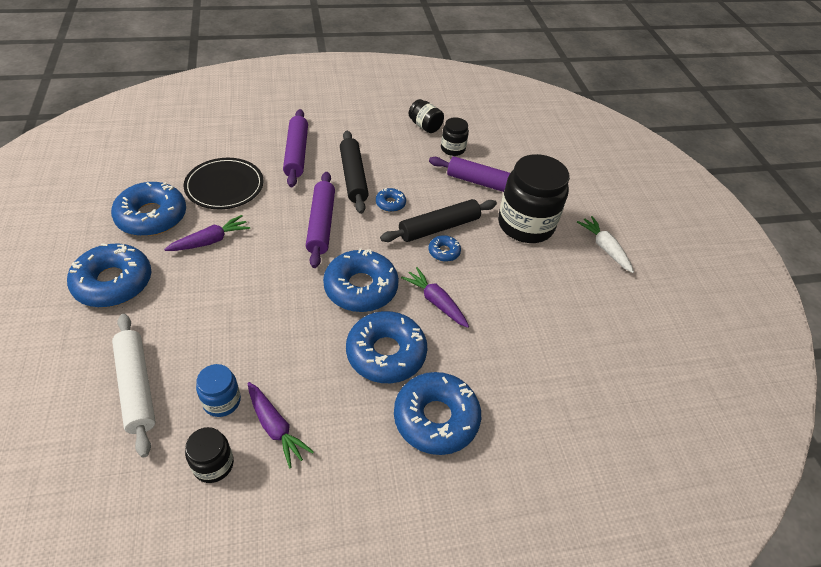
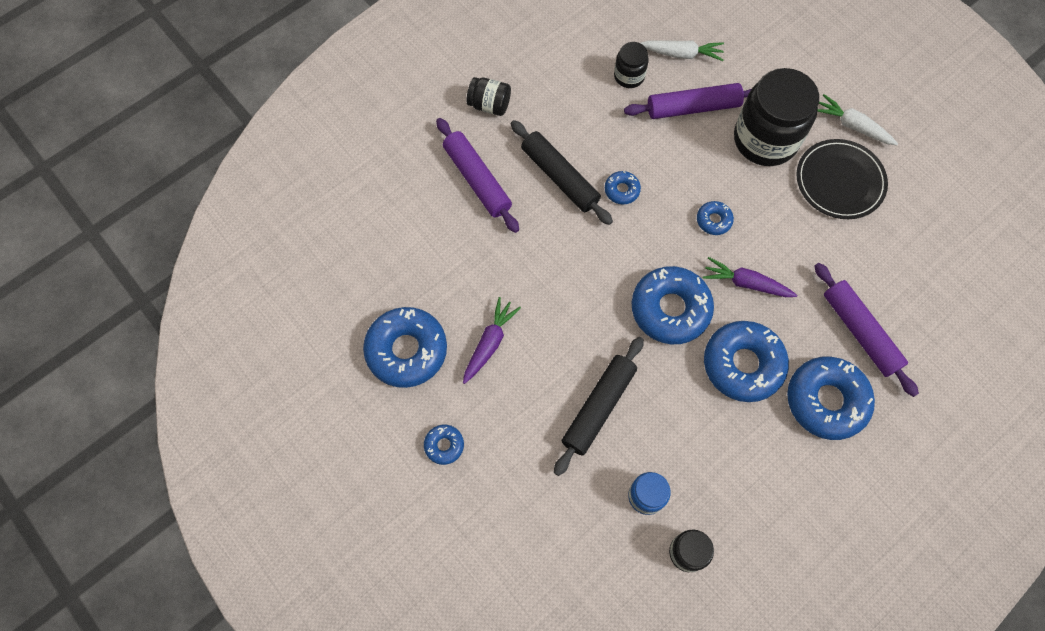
camera: 25 degrees left, 20 degrees up
blue donut [67,243,151,307] -> blue donut [424,425,464,465], size x0.47
white rolling pin [112,314,156,458] -> none
black plate [184,158,264,209] -> black plate moved to [796,139,888,219]
purple carrot [248,382,314,469] -> none
purple rolling pin [306,172,335,268] -> purple rolling pin moved to [814,263,919,397]
black rolling pin [380,199,497,242] -> black rolling pin moved to [554,337,644,476]
black jar [409,99,444,133] -> black jar moved to [467,77,511,116]
none -> white carrot [640,40,724,61]

